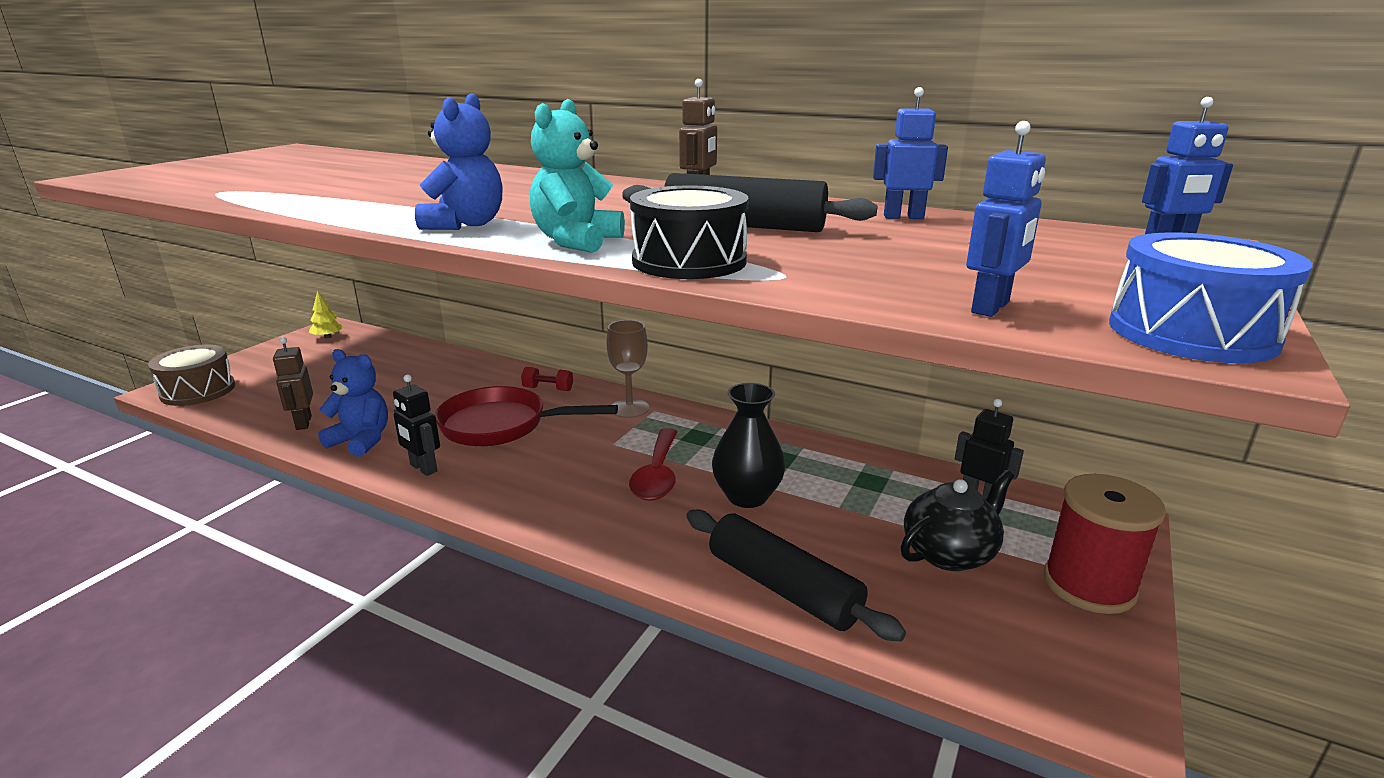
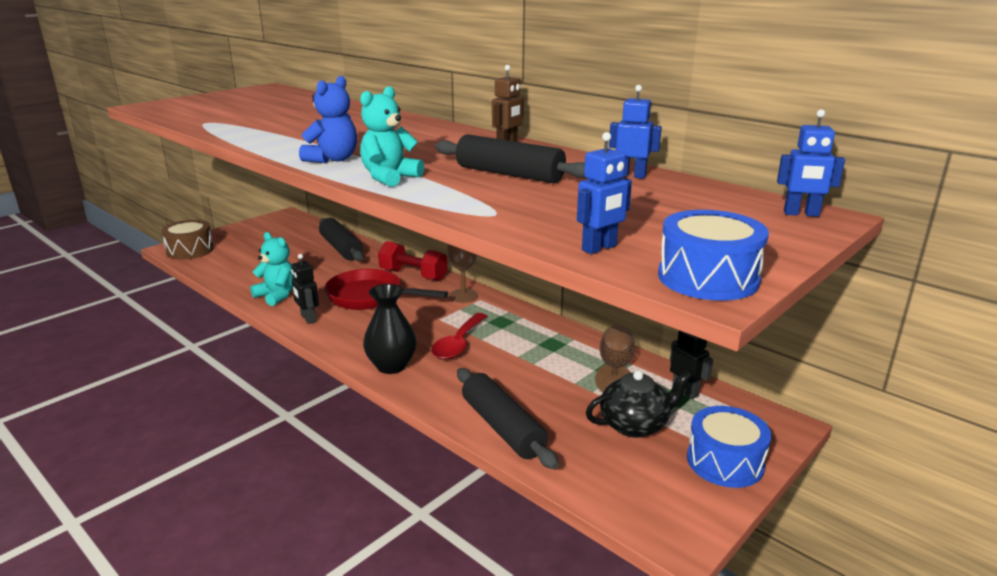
camera: 15 degrees right, 0 degrees up
brown robot [273,337,313,430] -> none
yellow tree [309,290,343,339] -> none
blue teddy bear [318,349,388,457] -> turquoise teddy bear [250,232,293,306]
red dumbbell [521,367,573,391] -> red dumbbell [378,241,448,281], size x1.88
black drum [630,185,749,279] -> none
black vase [712,383,786,508] -> black vase moved to [363,284,417,374]
red spool [1044,474,1166,614] -> blue drum [687,406,771,488]
none -> black rolling pin [319,218,364,261]
none -> brown goblet [595,325,635,392]

